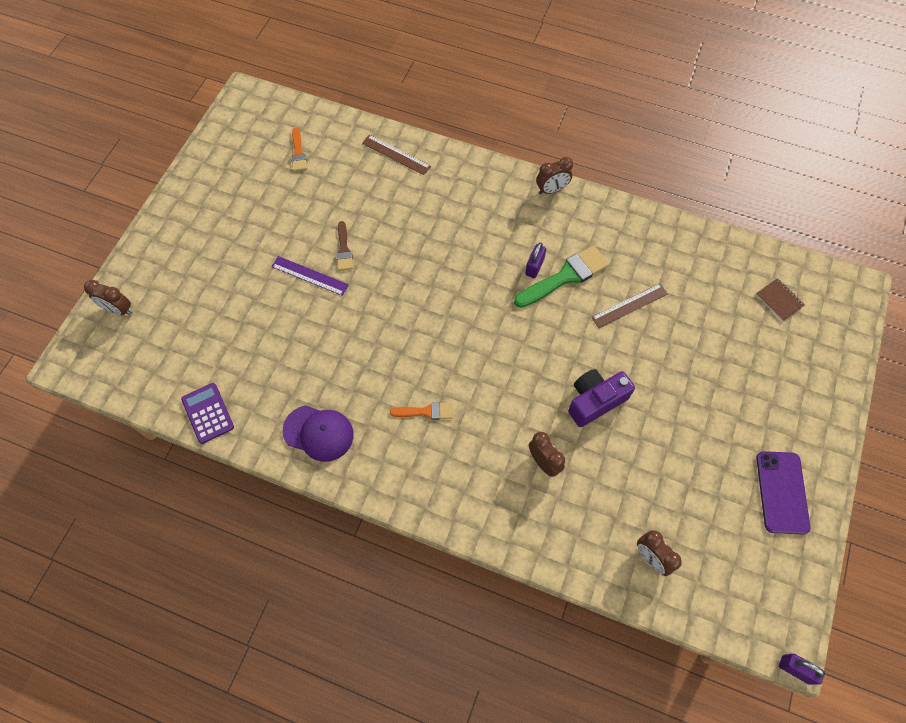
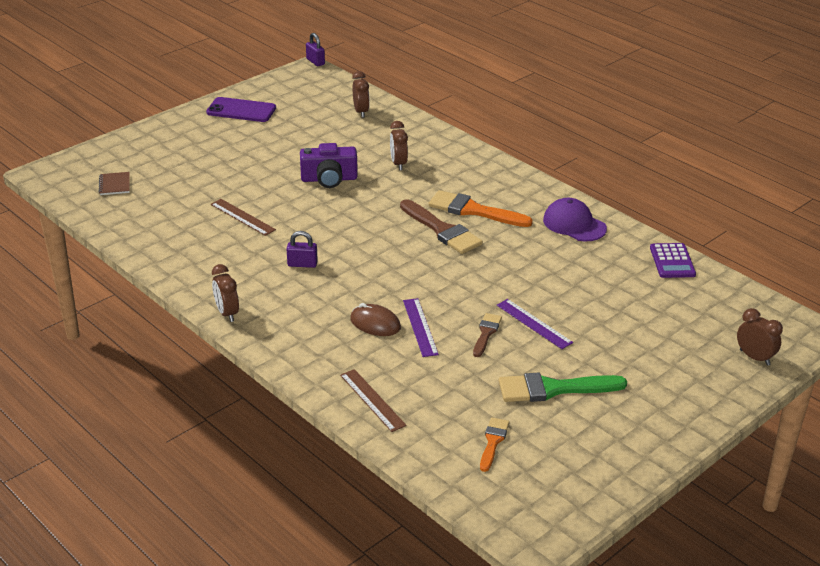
camera: 155 degrees left, 30 degrees down
orange brush [390,402,453,420] -> orange brush [428,190,533,227], size x1.80
green brush [514,246,609,308] -> green brush moved to [499,373,627,402]
purple padlock [525,243,546,278] -> purple padlock turned 45 degrees clockwise [287,231,318,268]
brown clock [536,157,573,194] -> brown clock turned 120 degrees counterclockwise [212,264,239,322]
brown ruler [592,283,668,328] -> brown ruler turned 45 degrees clockwise [211,199,276,236]
purple phone [756,451,810,535] -> purple phone turned 75 degrees clockwise [206,97,276,122]
none -> brown mouse [350,303,401,336]
none -> brown brush [400,199,483,254]
none -> purple ruler [403,298,439,357]

